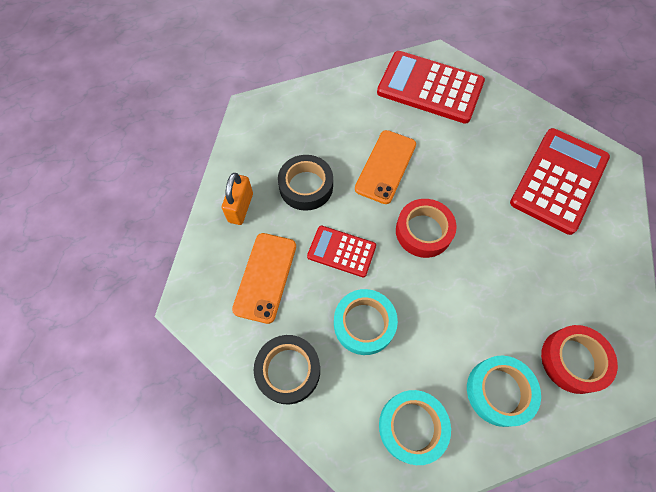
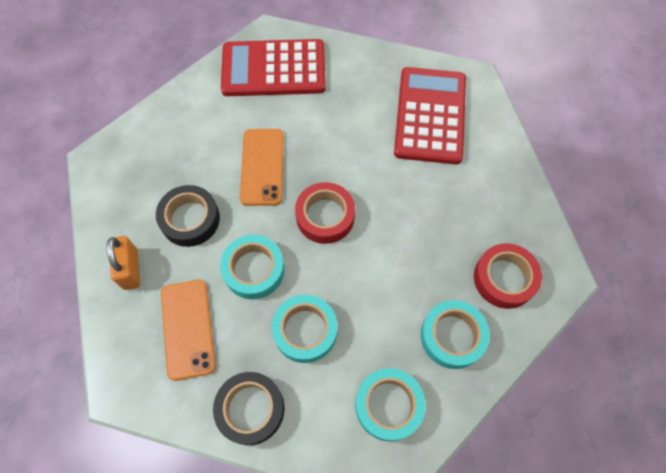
camera: 25 degrees left, 0 degrees up
red calculator [307,226,376,278] -> turquoise tape [220,235,285,299]

